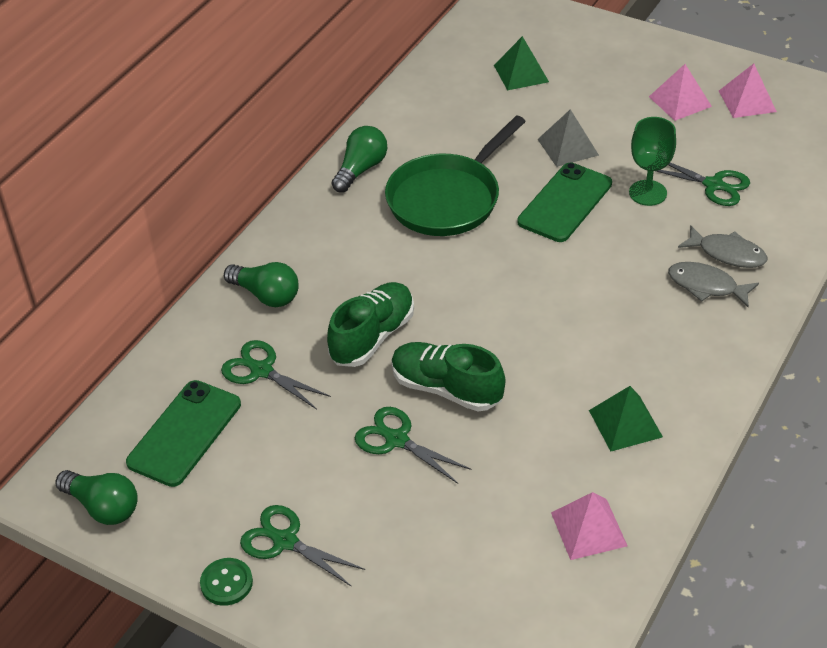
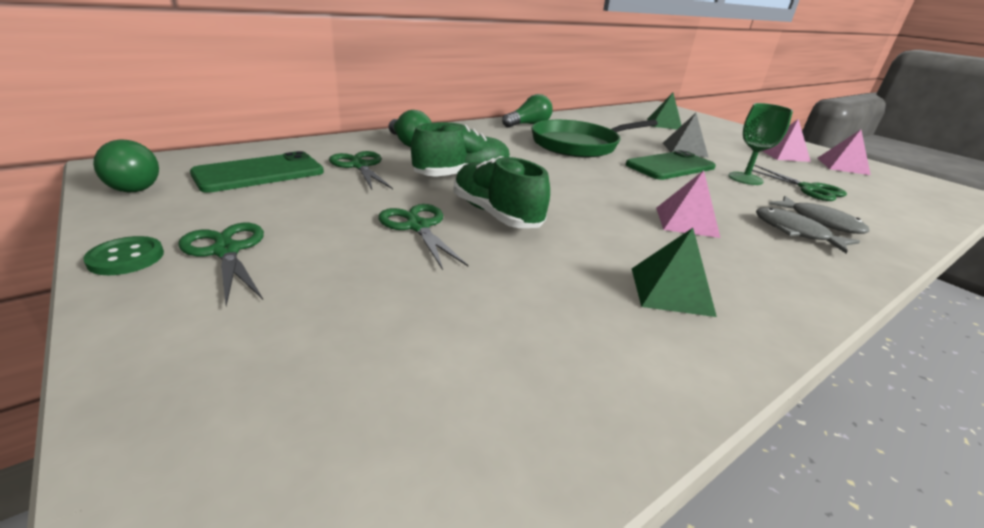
camera: 20 degrees right, 15 degrees down
pink pyramid [551,492,627,560] -> pink pyramid moved to [656,170,720,238]

